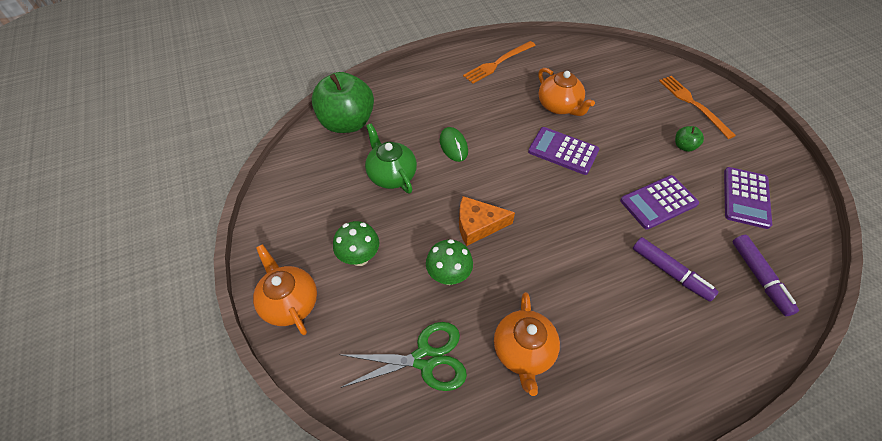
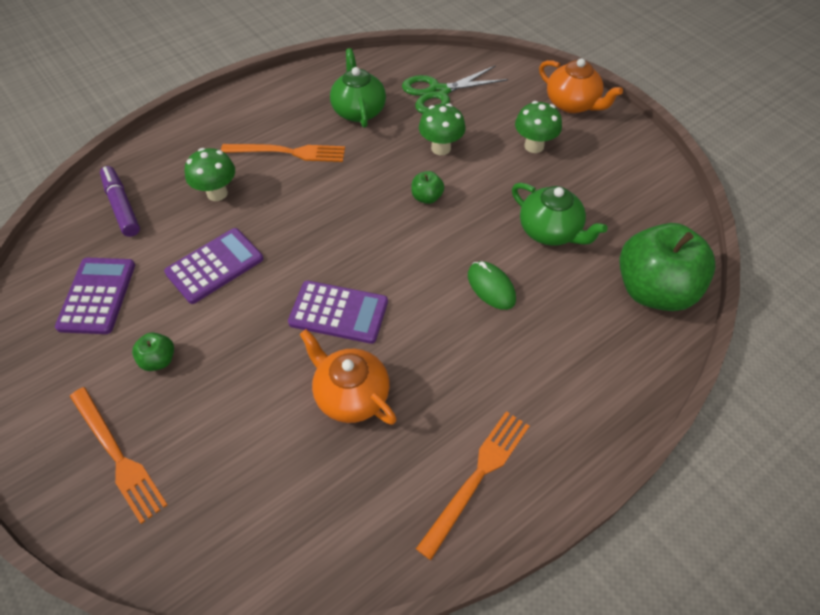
camera: 165 degrees right, 0 degrees up
orange cheese [459,196,515,246] -> green apple [411,171,444,204]
orange teapot [494,292,560,396] -> green teapot [330,48,386,128]
purple marker [633,237,719,302] -> green mushroom [185,148,235,201]
none -> orange fork [221,144,345,162]

